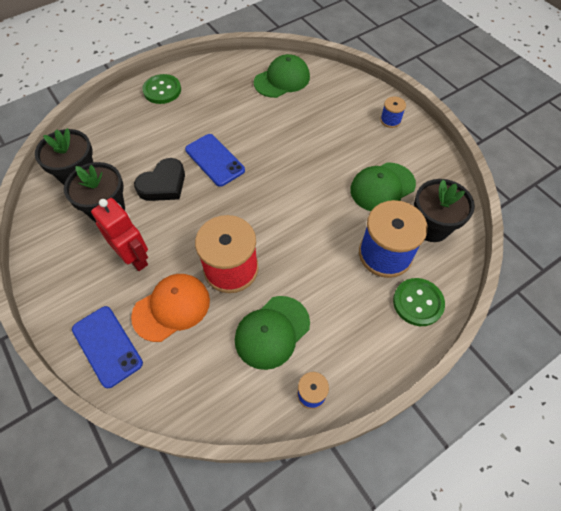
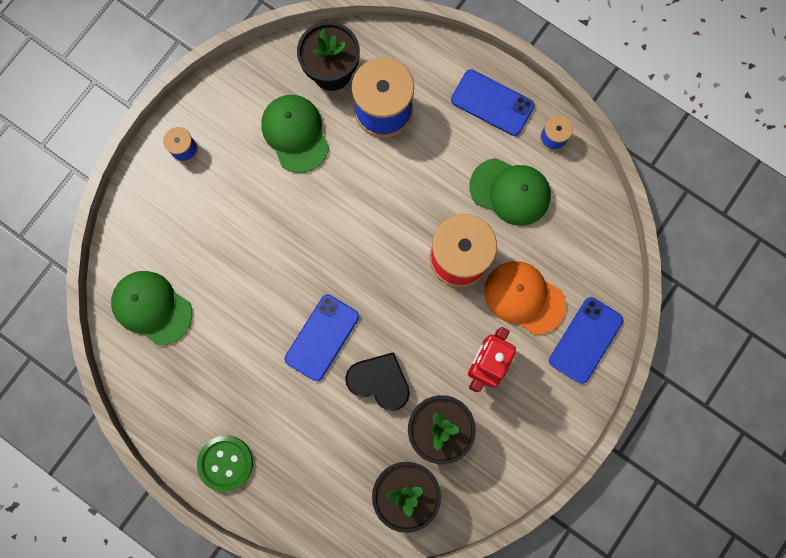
camera: 110 degrees left, 20 degrees up
green cap [350,163,416,211] -> green cap turned 150 degrees counterclockwise [261,95,329,173]
green button [393,278,445,326] -> none
none -> blue phone [451,69,534,136]

